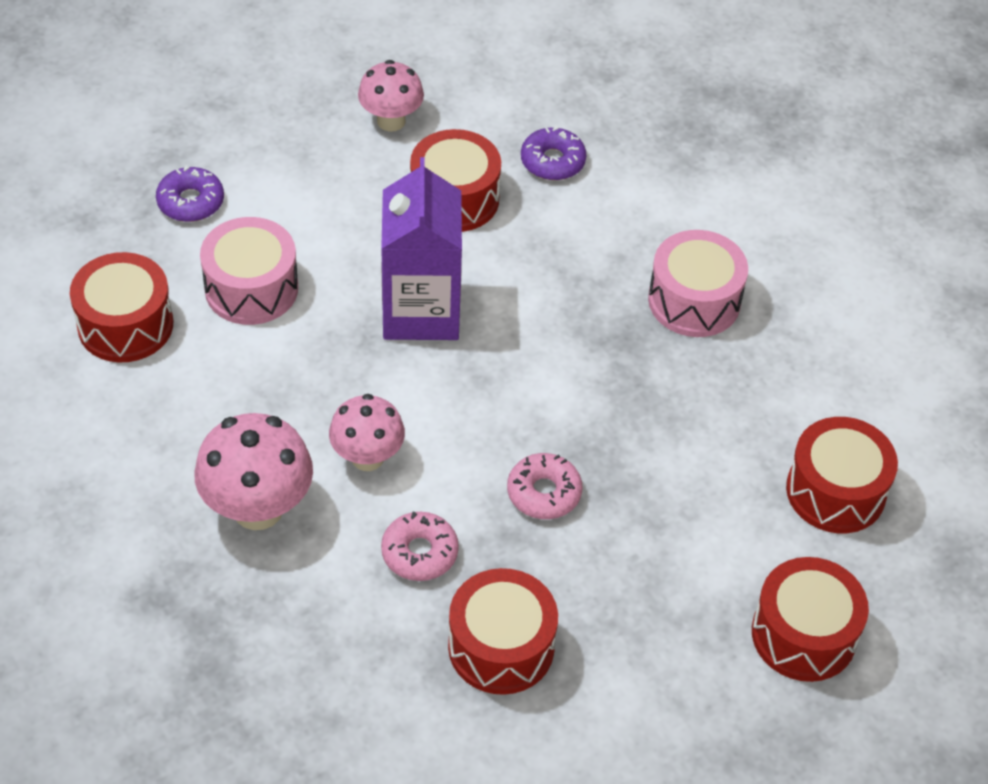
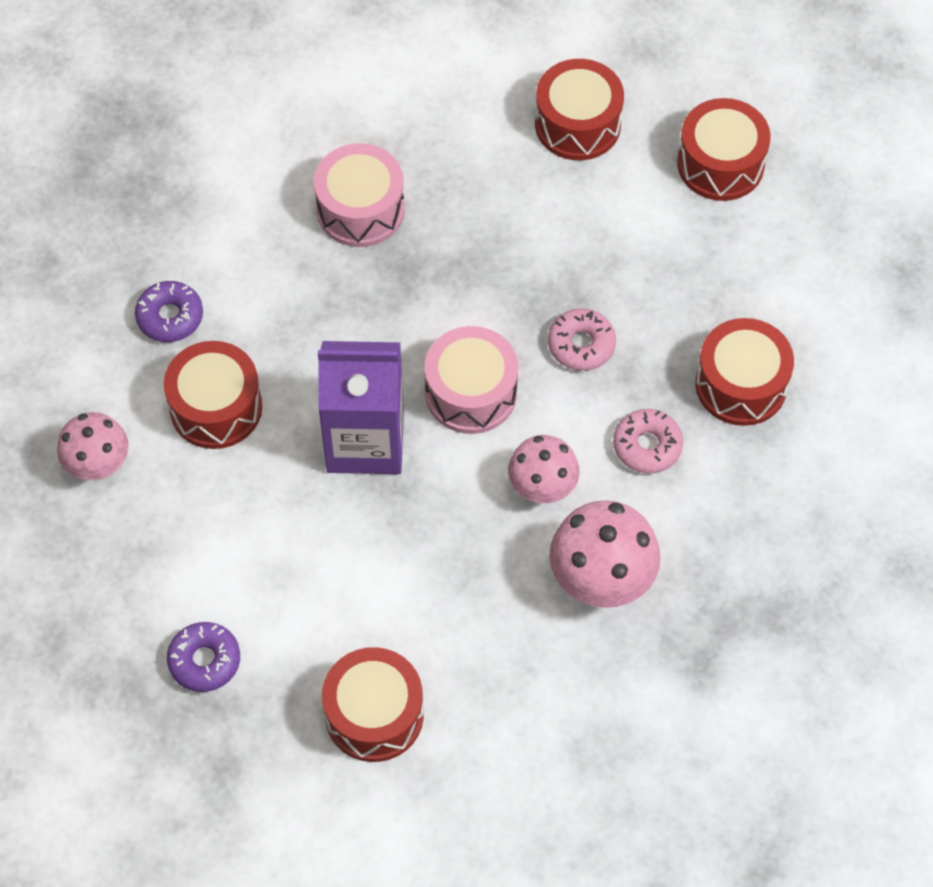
camera: 85 degrees left, 10 degrees up
pink drum [200,217,298,325] -> pink drum moved to [425,326,518,434]

